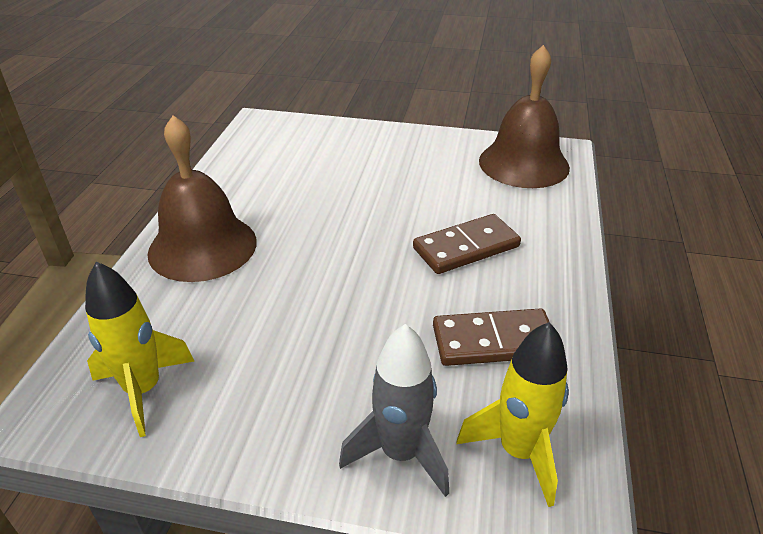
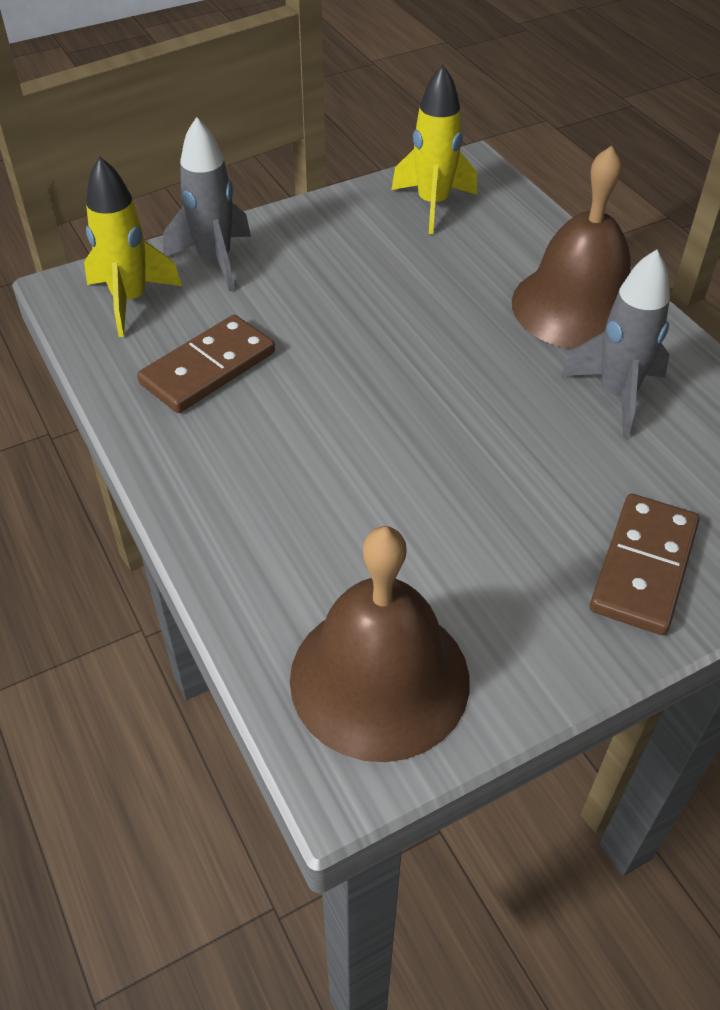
camera: 140 degrees right, 10 degrees up
brown domino [413,214,521,274] -> brown domino moved to [590,494,699,635]
none -> grey rocket [561,249,670,438]

